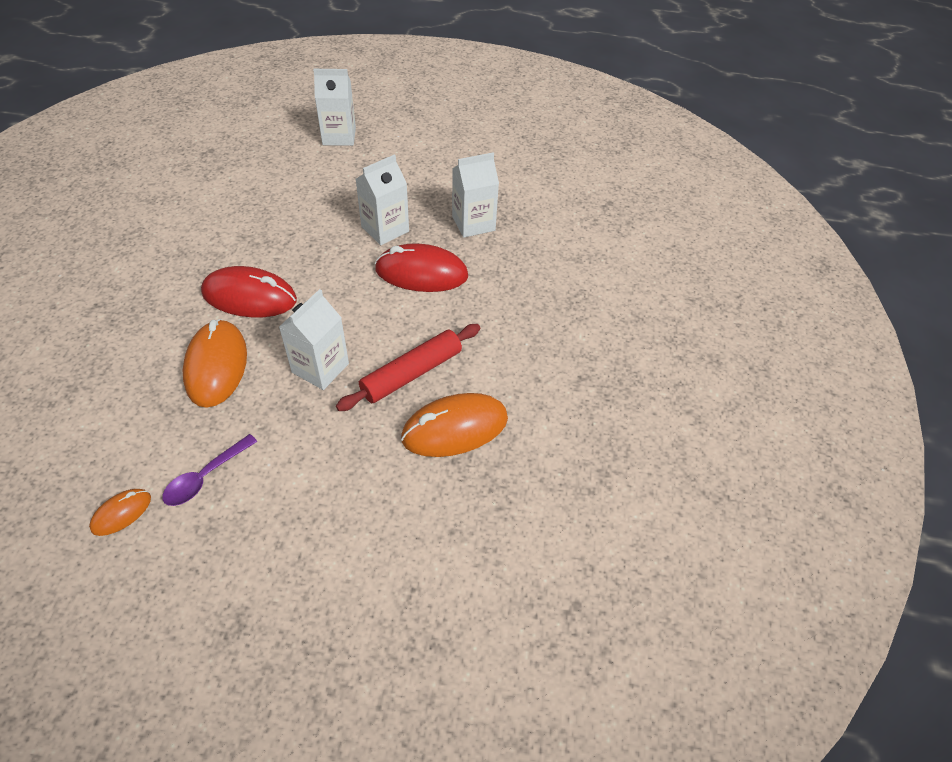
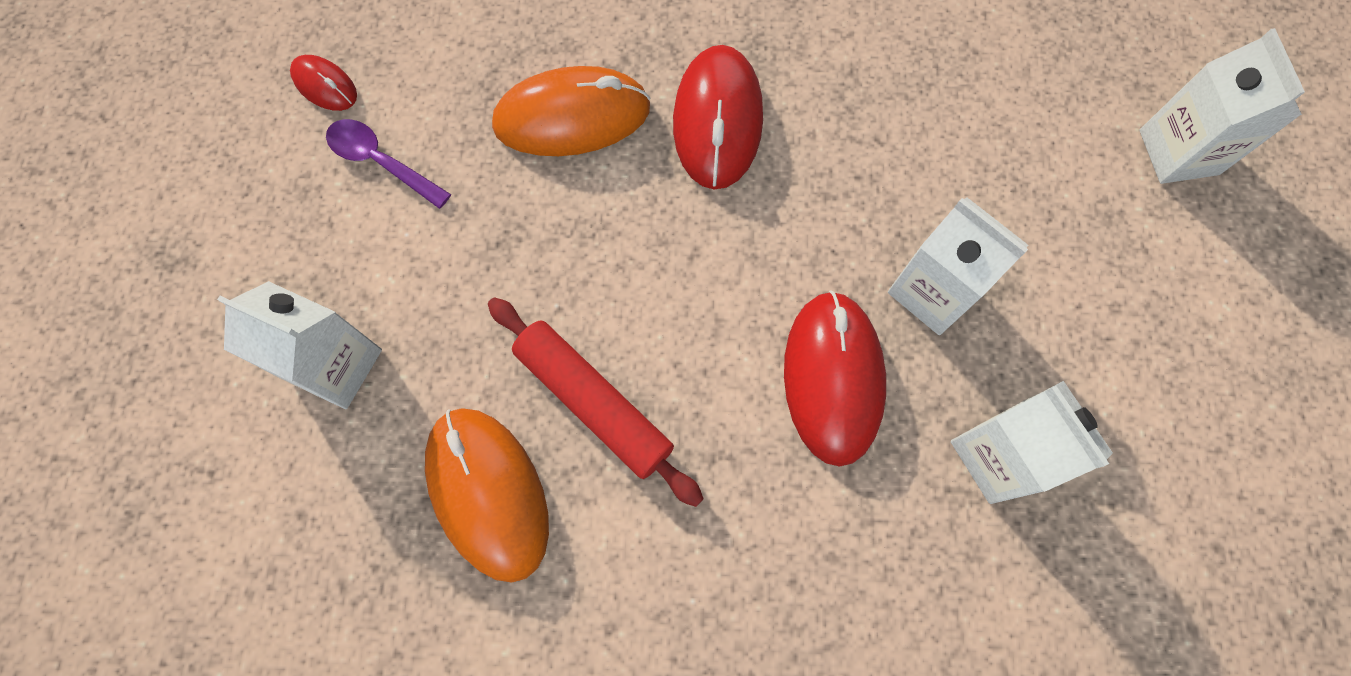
camera: 85 degrees right, 20 degrees up
orange mouse [89,489,151,536] -> red mouse [290,55,357,111]
white carton [279,289,349,390] -> white carton moved to [217,281,382,409]

